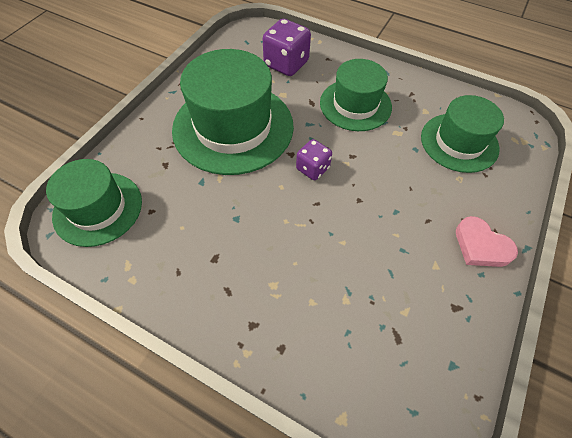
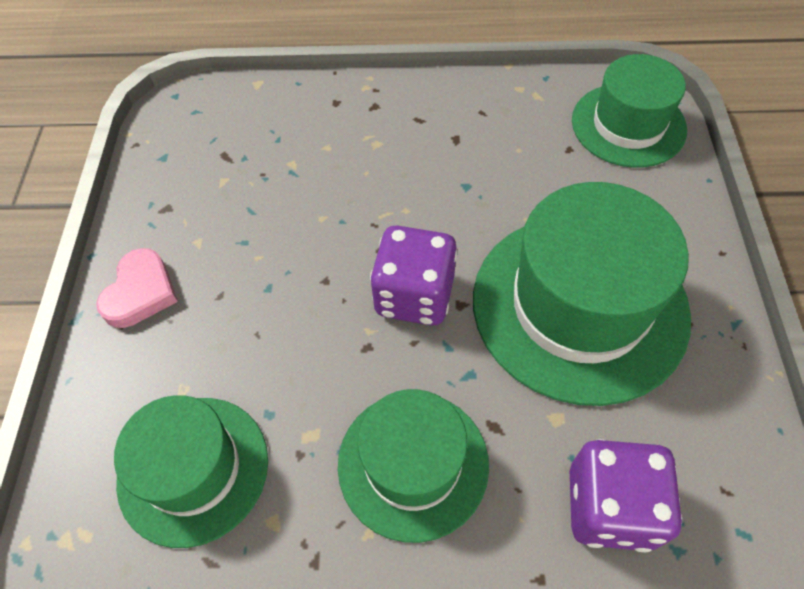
camera: 155 degrees right, 0 degrees up
purple dice [296,139,332,180] -> purple dice [370,226,458,326], size x1.63
pink heart [456,216,518,267] -> pink heart turned 90 degrees clockwise [96,248,178,328]

